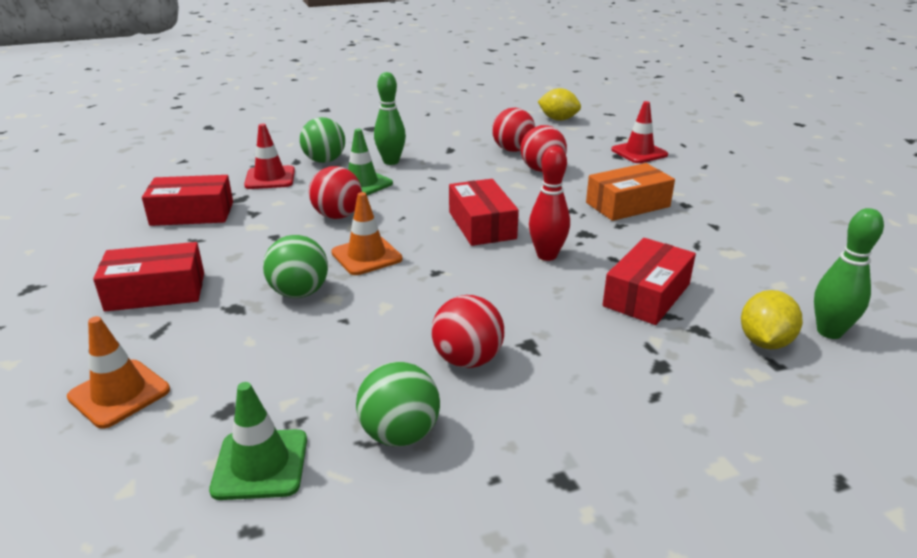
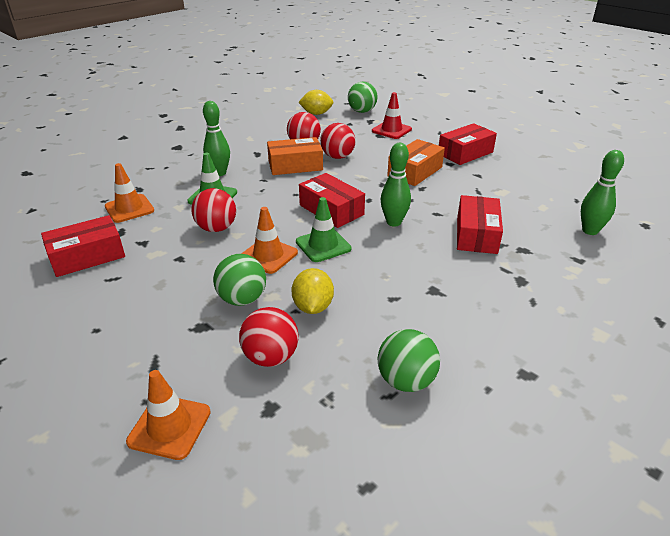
camera: 25 degrees left, 5 degrees up
red box [93,242,204,312] -> red box moved to [439,123,497,165]
green traffic cone [209,382,307,500] -> green traffic cone moved to [296,197,352,262]
red traffic cone [244,124,295,189] -> orange traffic cone [105,163,154,223]
green ball [300,117,345,163] -> green ball moved to [348,82,378,113]
red ball [431,295,504,368] -> red ball moved to [239,307,299,367]
red bowling pin [529,146,570,261] -> green bowling pin [381,143,411,227]
yellow lemon [741,290,803,349] -> yellow lemon moved to [291,268,334,314]
none -> orange box [267,137,323,175]

